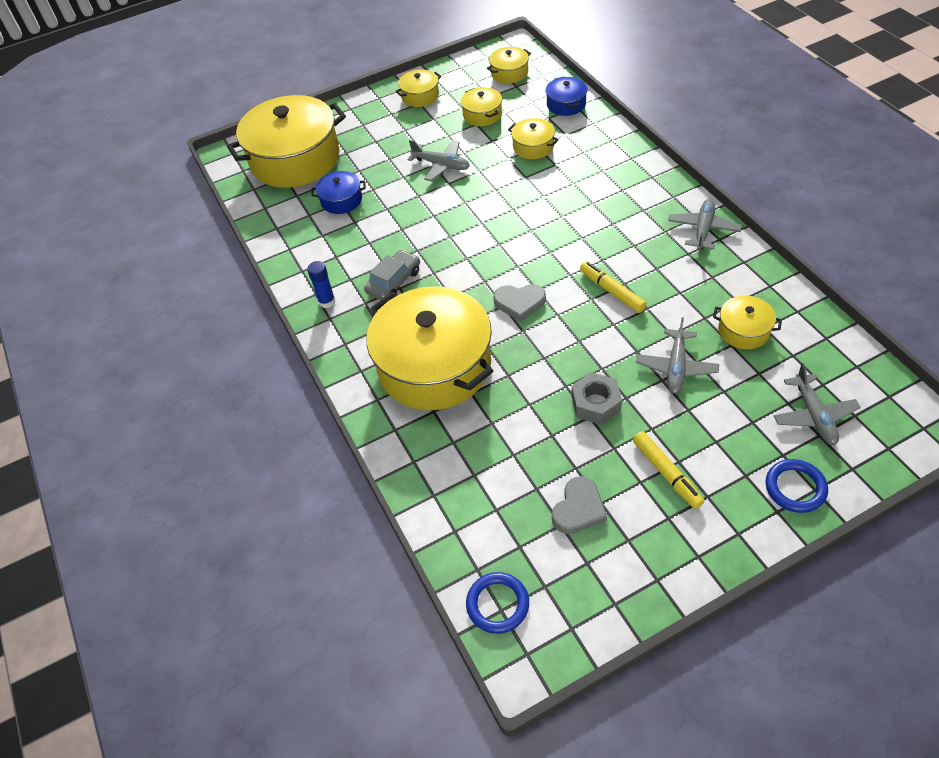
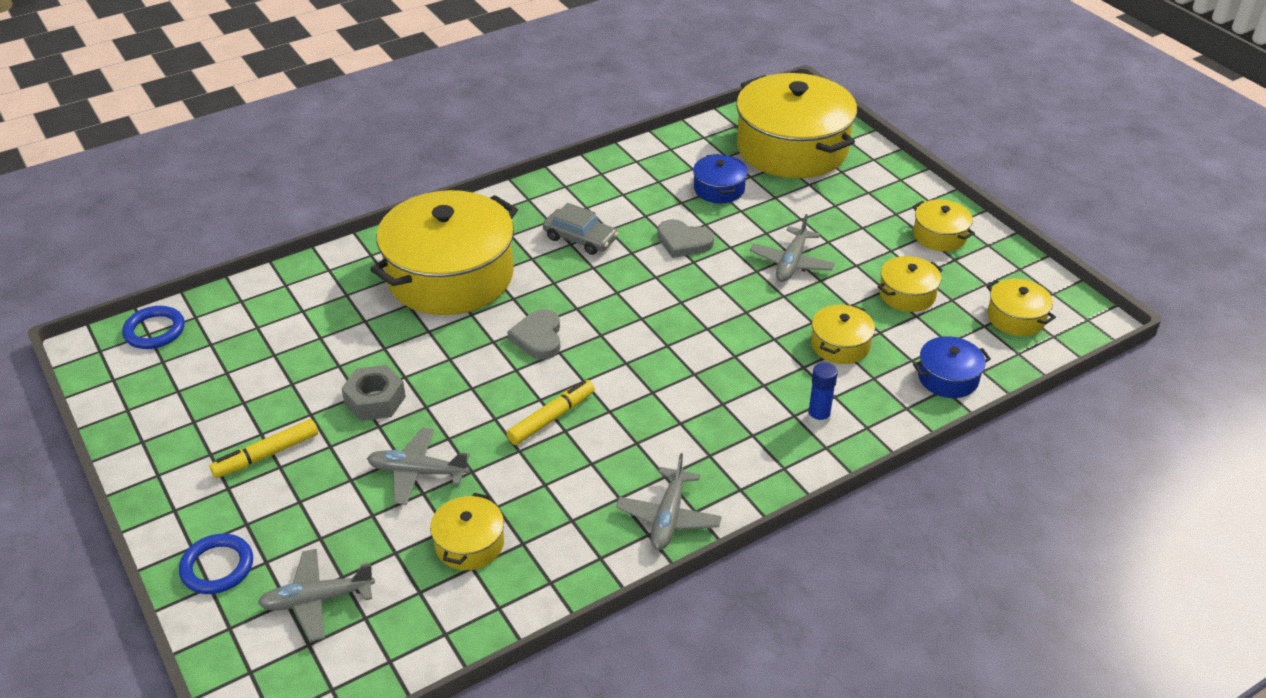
camera: 80 degrees right, 10 degrees down
blue glue stick [307,261,335,308] -> blue glue stick moved to [807,362,838,426]
grey heart [552,476,607,534] -> grey heart moved to [657,219,714,258]
grey plane [668,199,742,250] -> grey plane turned 90 degrees clockwise [616,453,722,550]

